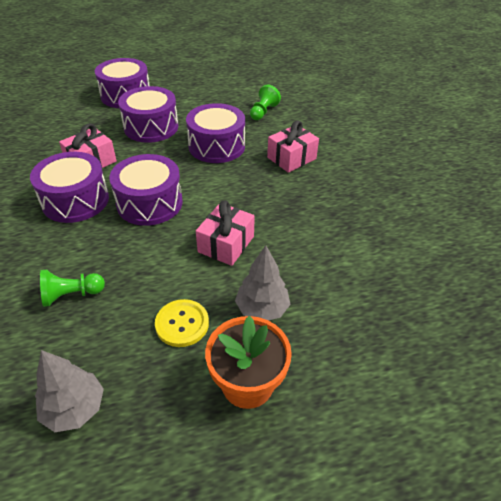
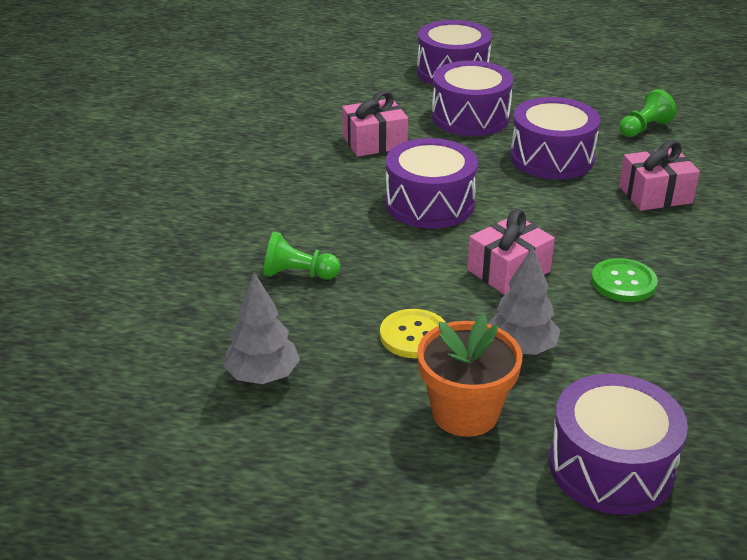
camera: 25 degrees right, 10 degrees down
purple drum [30,152,109,223] -> purple drum moved to [549,374,688,515]
none -> green button [591,258,658,302]

